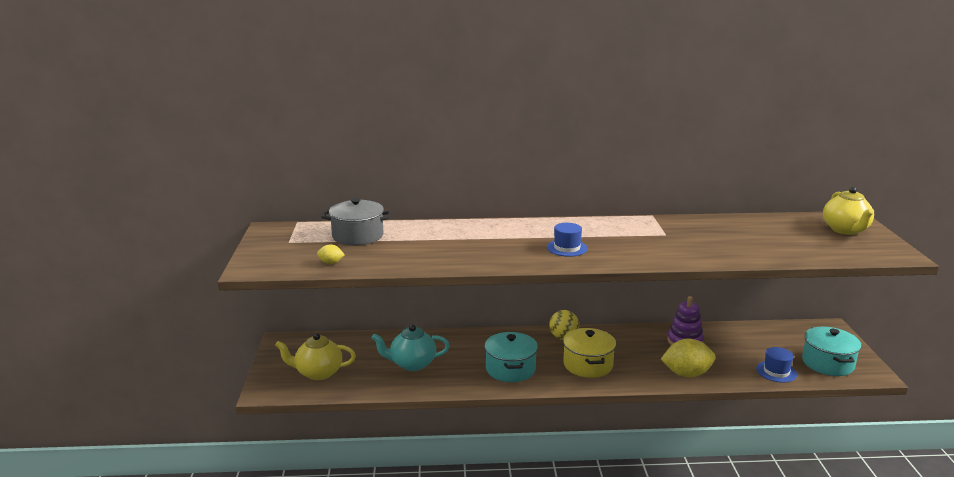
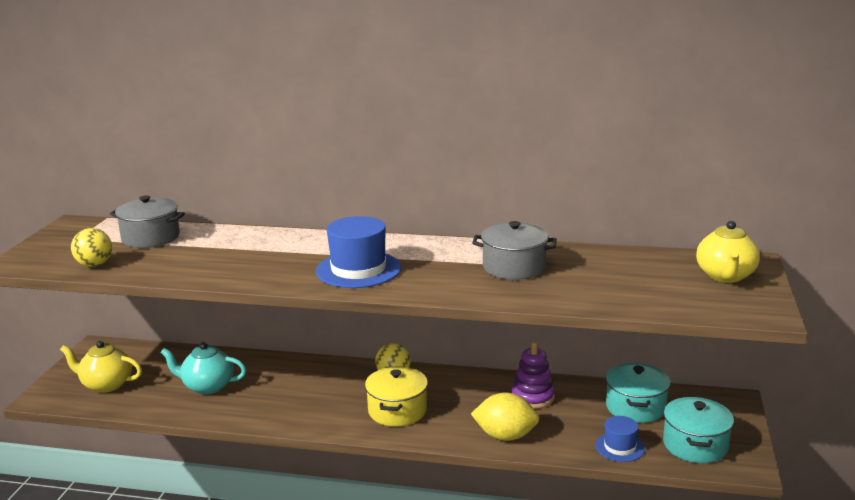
camera: 15 degrees right, 0 degrees up
yellow lemon [317,244,345,264] -> yellow ball [71,228,112,267]
turquoise pot [484,332,538,382] -> turquoise pot moved to [606,363,671,423]
blue hat [547,223,588,257] -> blue hat [316,216,401,288], size x1.77
none -> grey pot [472,221,557,280]

